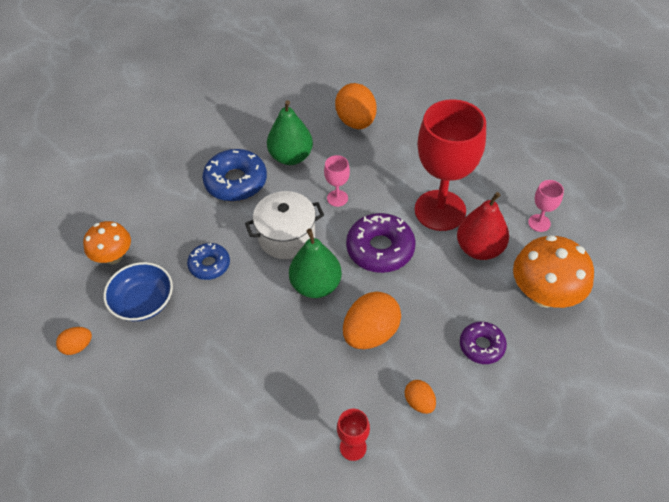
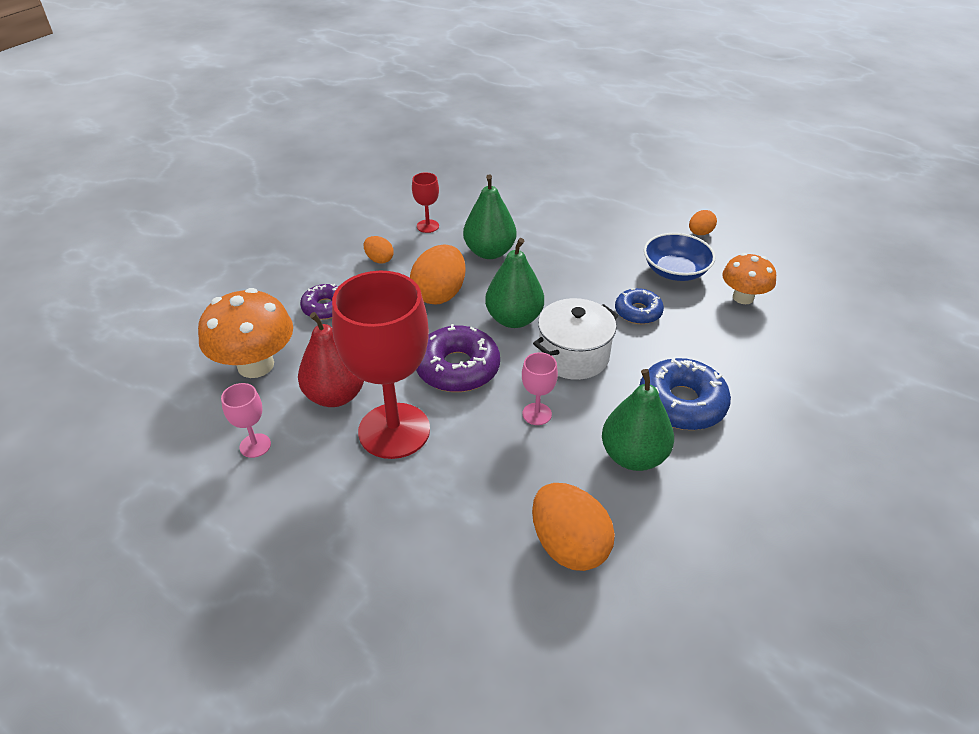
camera: 160 degrees right, 10 degrees down
none -> green pear [463,174,516,259]

